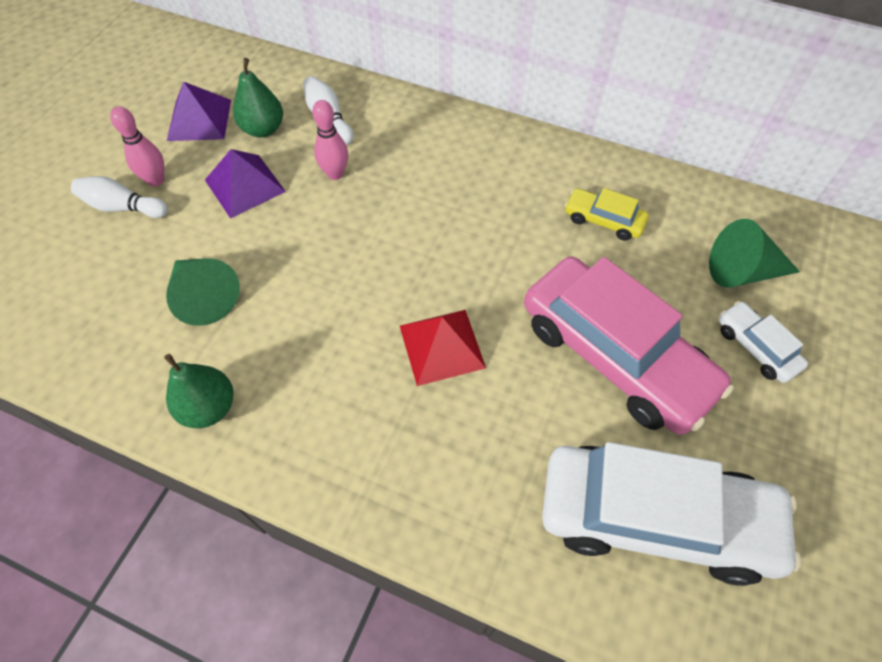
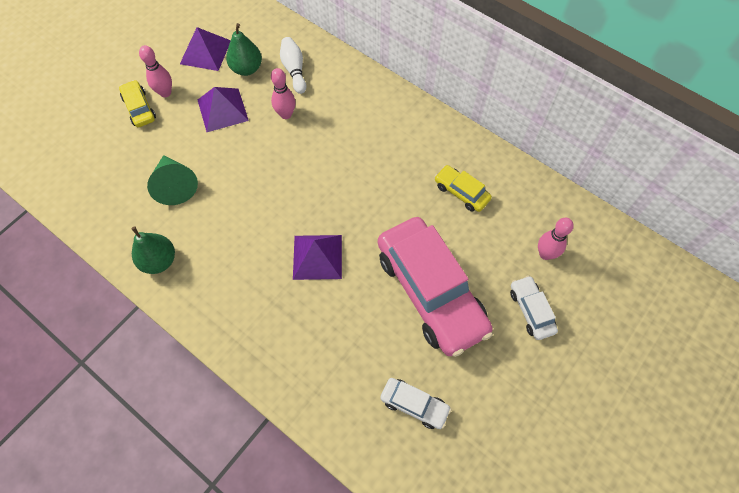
camera: 15 degrees right, 5 degrees up
white bowling pin [71,176,168,218] -> yellow car [119,80,156,127]
red pyramid [400,310,486,386] -> purple pyramid [293,235,342,280]
white car [542,442,802,586] -> white car [380,378,452,429], size x0.44
green cone [709,219,800,288] -> pink bowling pin [538,218,574,260]

